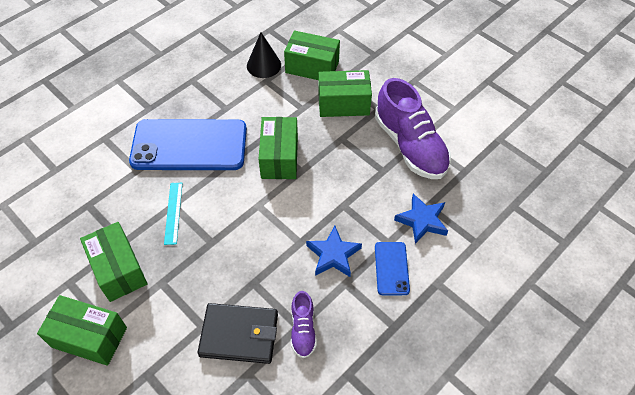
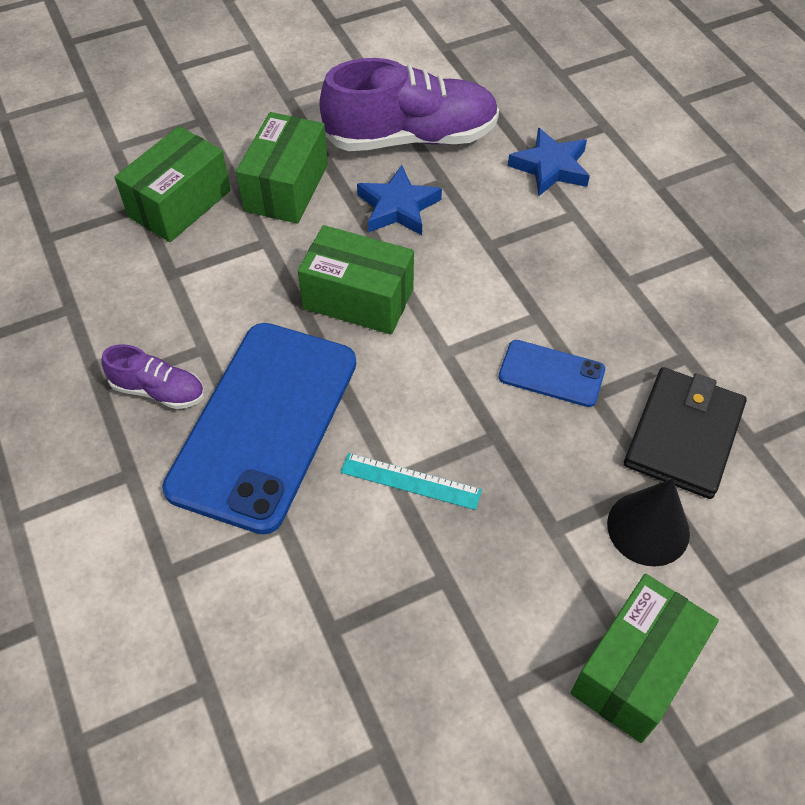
camera: 70 degrees left, 0 degrees up
green box [80,222,148,302] -> none
black cone [247,32,281,78] -> black cone moved to [607,479,690,567]
purple shoe [291,291,317,358] -> purple shoe moved to [101,344,204,409]
blue star [306,226,362,277] -> blue star moved to [357,165,442,235]
blue phone [375,242,410,295] -> blue phone moved to [498,340,605,407]

